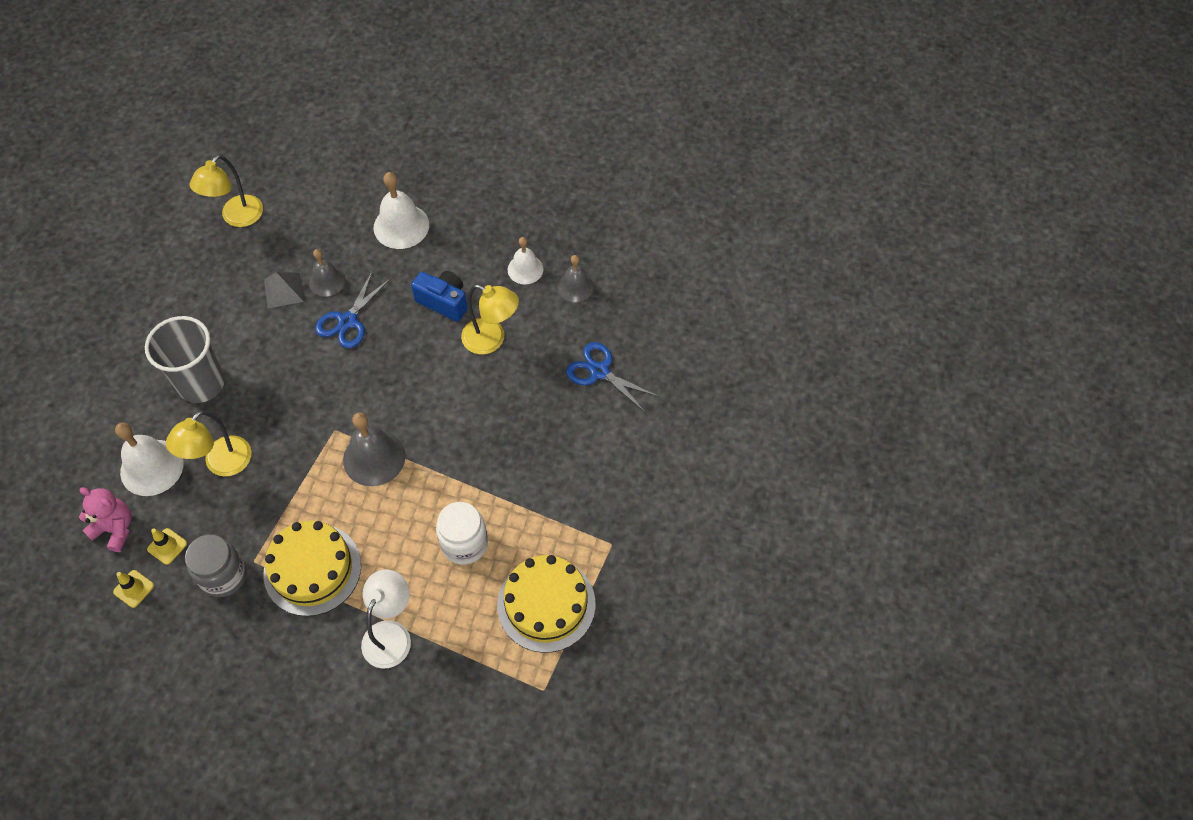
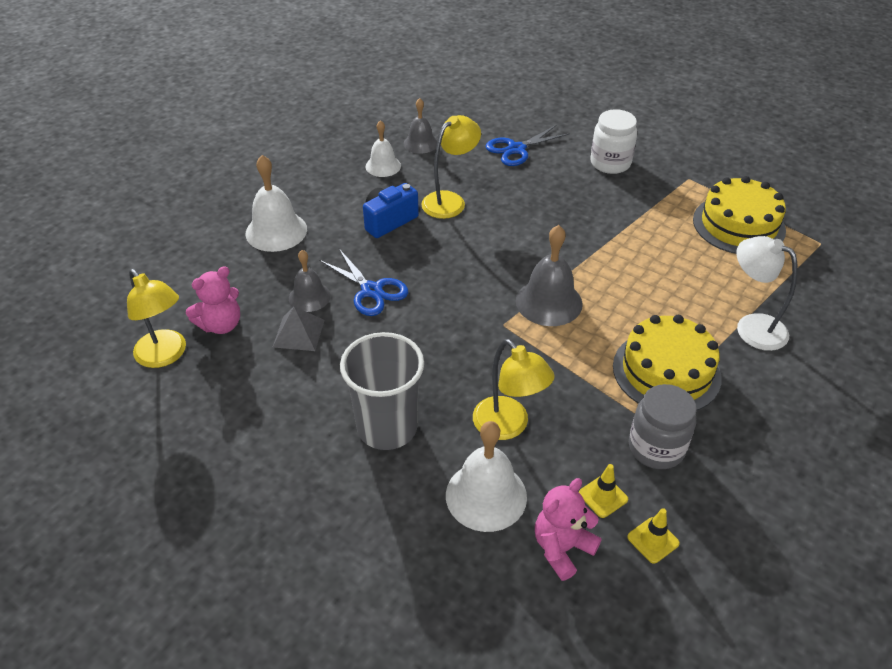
camera: 70 degrees left, 15 degrees down
white jar [436,502,488,565] -> white jar moved to [590,109,637,174]
none -> pink teddy bear [186,266,240,334]

